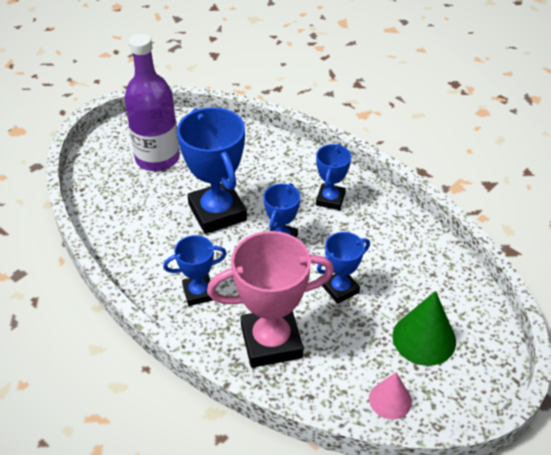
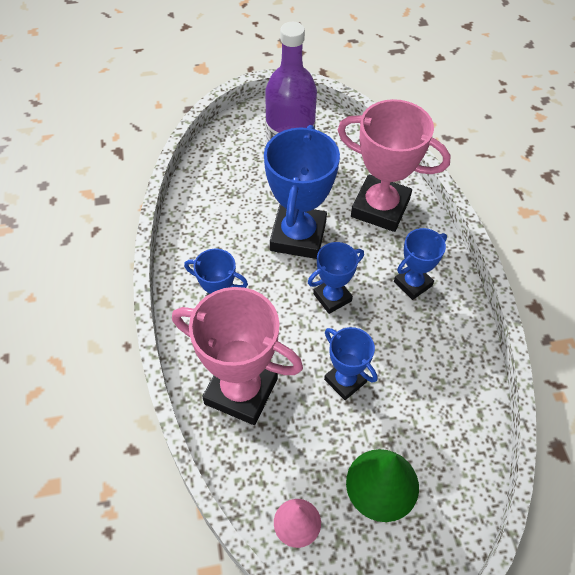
camera: 35 degrees right, 10 degrees up
blue trophy [317,232,370,304] -> blue trophy turned 45 degrees clockwise [324,327,377,400]
none -> pink trophy [338,99,451,232]

